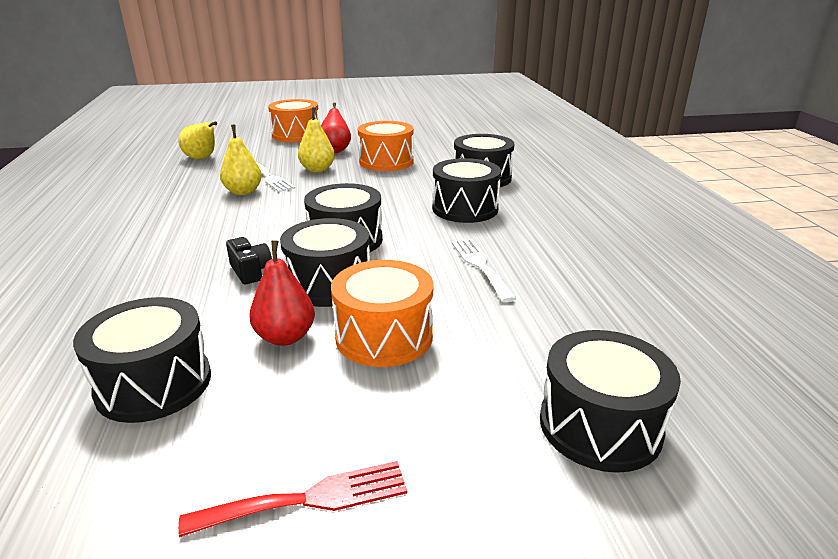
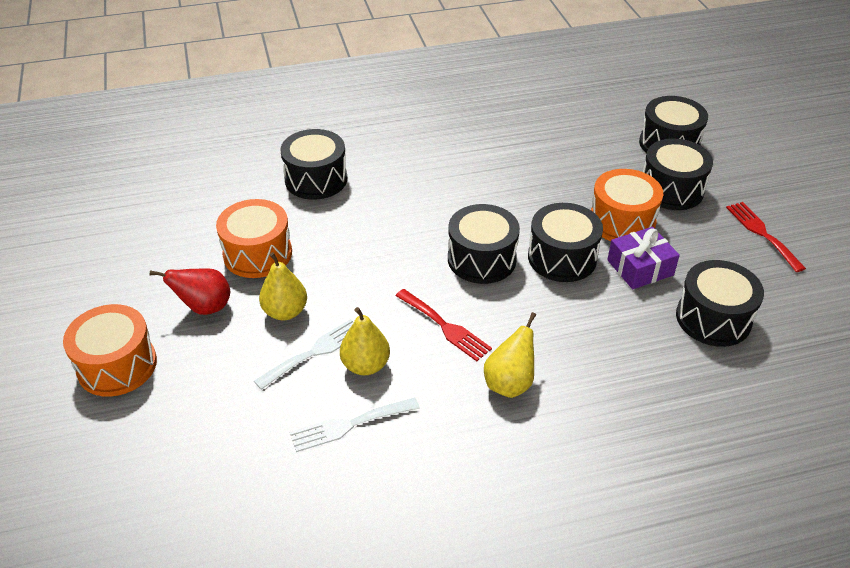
camera: 95 degrees left, 15 degrees up
yellow pear [178,121,217,159] -> yellow pear moved to [484,312,536,398]
black camera [226,237,272,284] -> none
red pear [249,240,315,346] -> purple gift [607,227,680,289]
black drum [432,158,501,223] -> black drum moved to [643,139,713,210]
white fork [451,239,517,302] -> white fork moved to [290,397,420,452]
none -> red fork [395,289,492,361]

